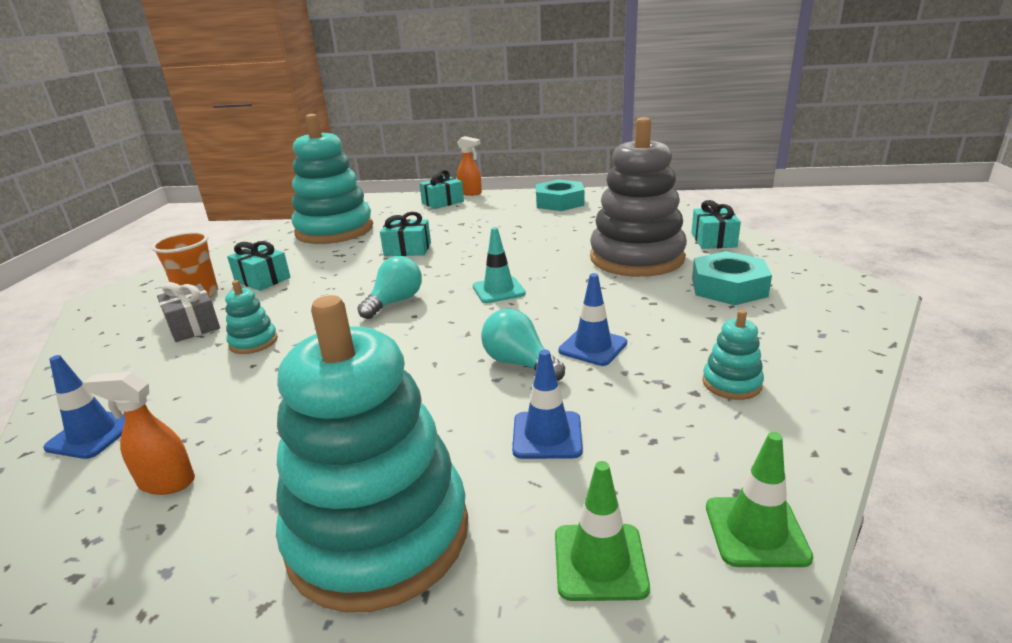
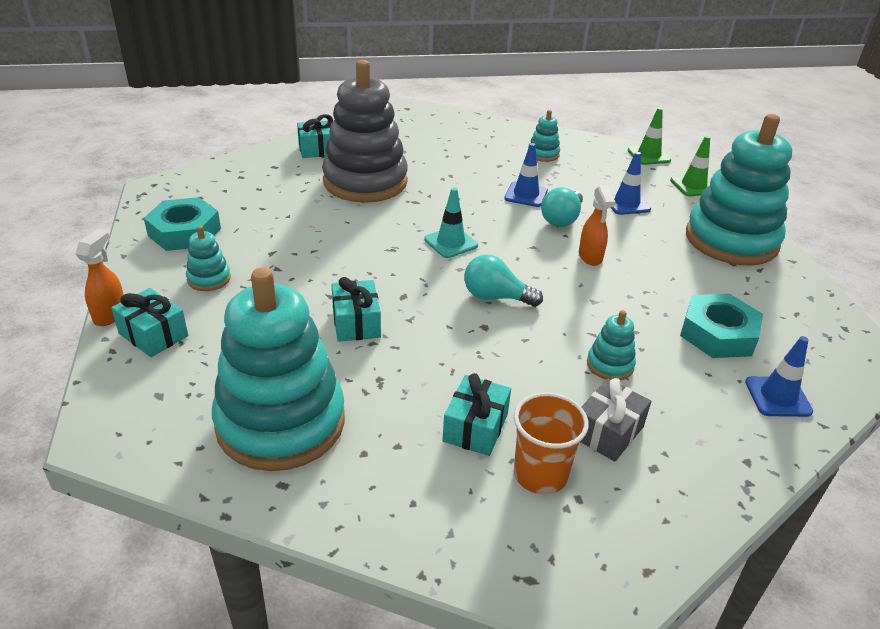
camera: 110 degrees left, 10 degrees up
orange spray bottle [83,372,195,495] -> orange spray bottle moved to [579,185,615,266]
turquoise nut [692,251,772,305] -> turquoise nut moved to [680,294,763,358]
none -> turquoise stacking toy [186,226,231,291]

